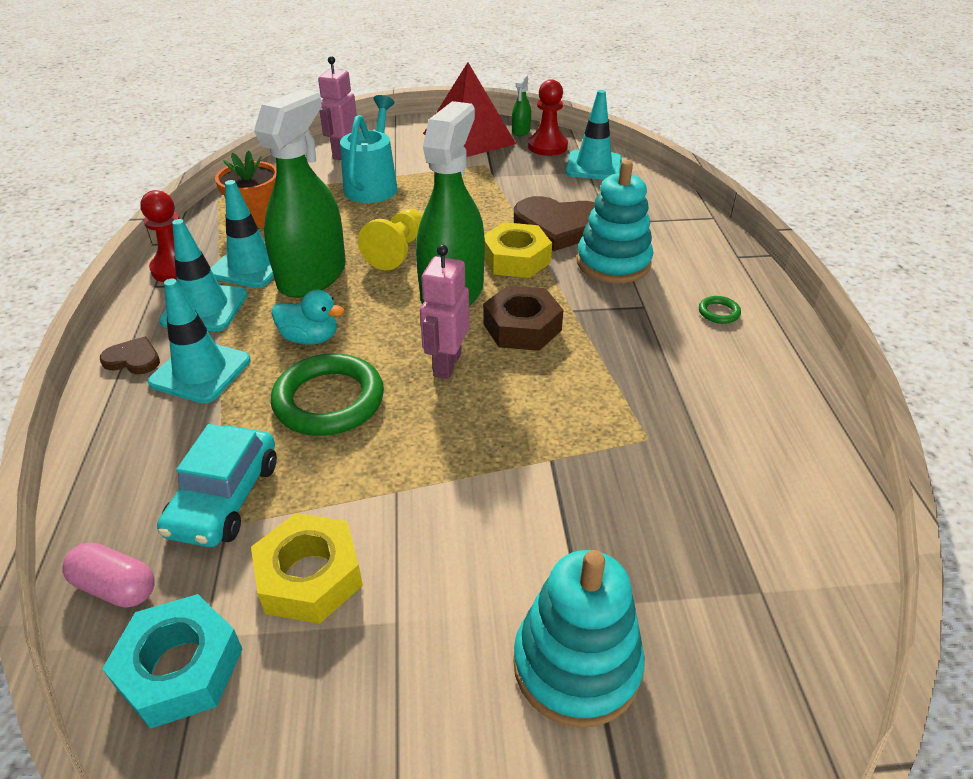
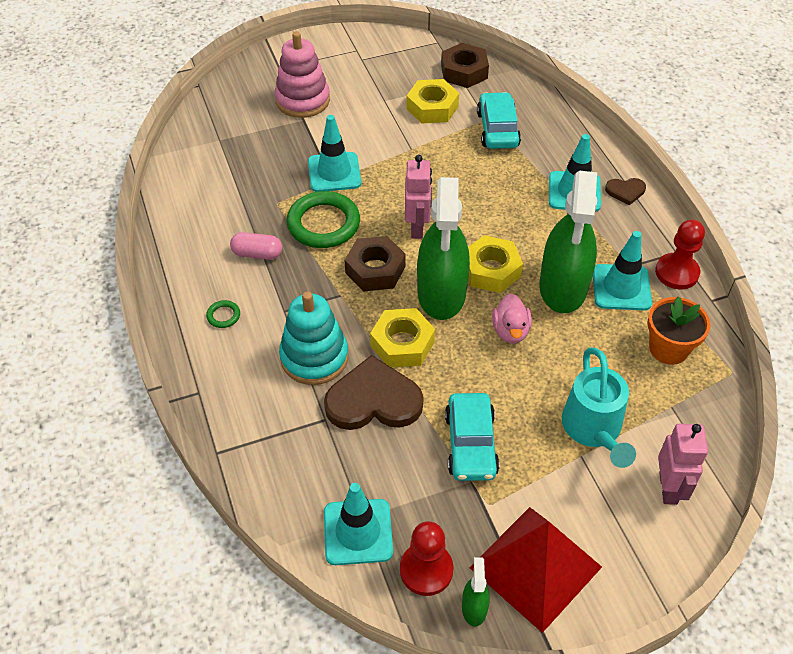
camera: 165 degrees right, 10 degrees up
pink capsule [62,542,155,608] -> pink capsule moved to [230,232,282,260]
turquoise nut [102,594,243,729] -> brown nut [441,43,489,88]
turquoise traffic cone [159,219,248,331] -> turquoise traffic cone moved to [308,115,361,192]
turquoise duck [271,290,344,345] -> none
green ring [271,353,384,436] -> green ring moved to [287,191,360,248]
yellow pawn [358,209,422,270] -> pink duck [492,294,532,344]
turquoise stacking toy [513,550,645,728] -> pink stacking toy [275,31,330,118]
none -> turquoise car [445,393,500,481]
none -> yellow nut [468,235,523,293]

